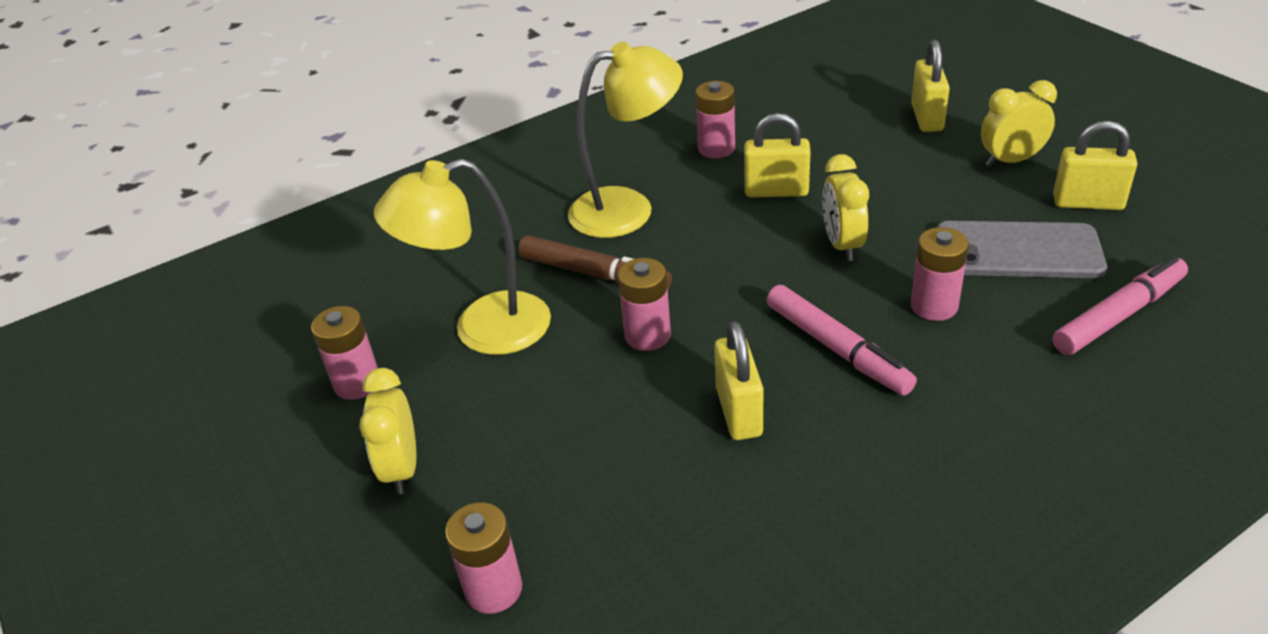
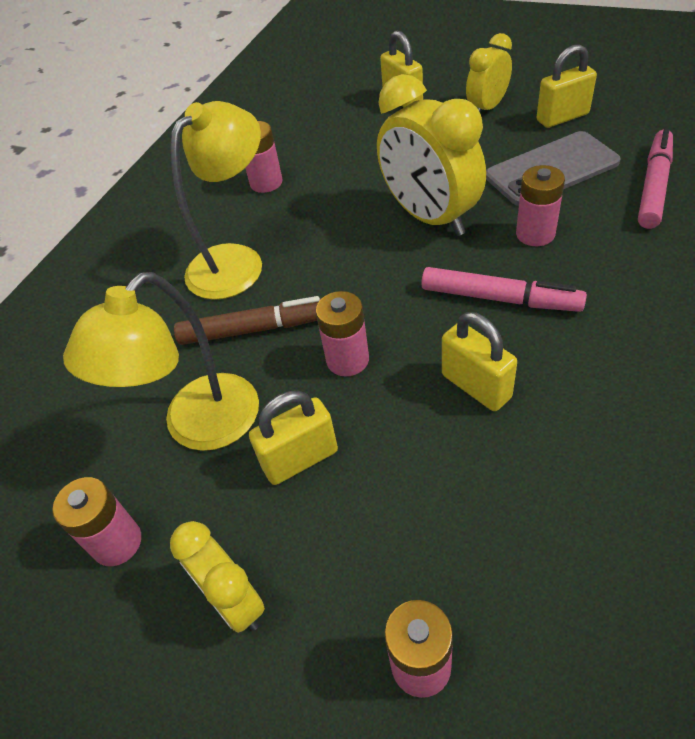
camera: 30 degrees left, 10 degrees up
yellow padlock [744,113,811,197] -> yellow padlock moved to [249,391,338,485]
yellow clock [822,154,869,261] -> yellow clock [377,74,486,236], size x1.75

